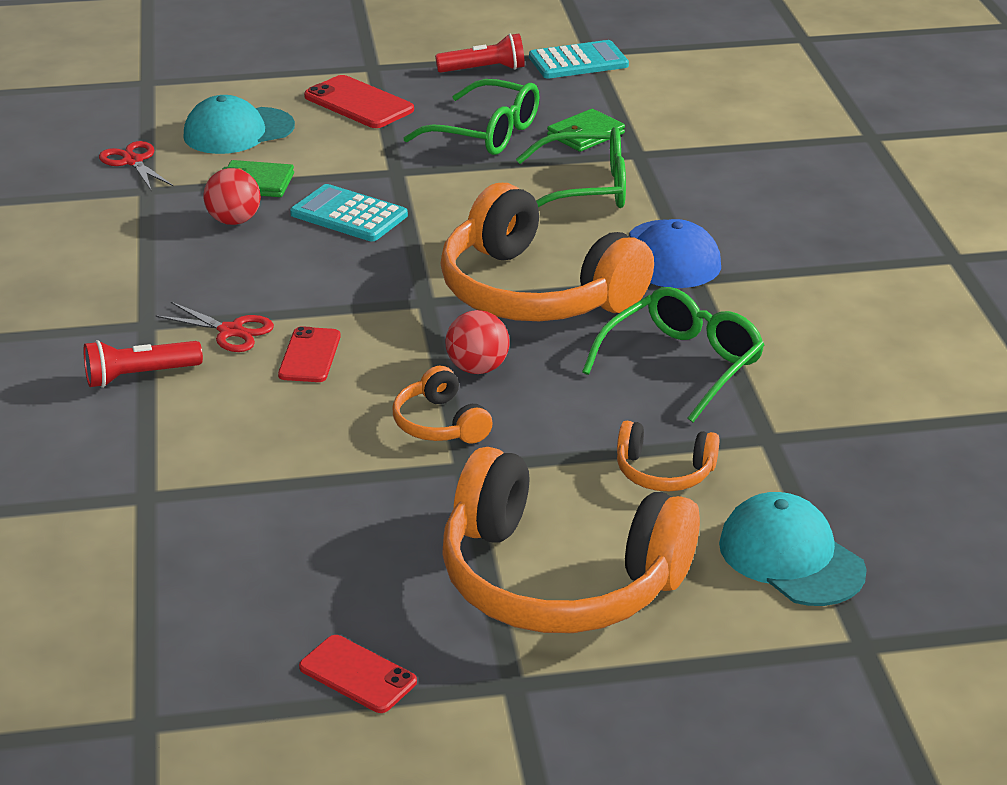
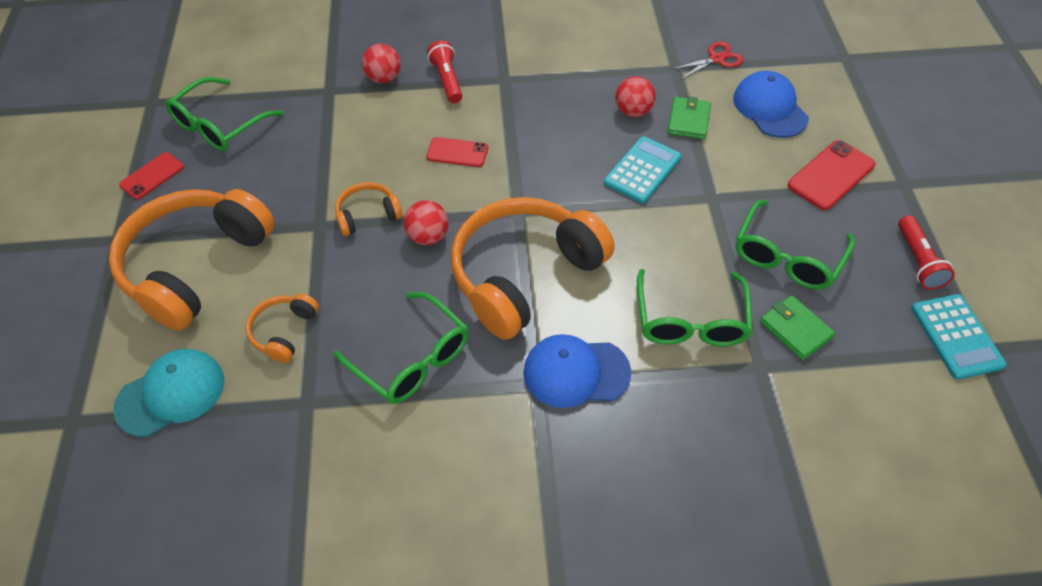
camera: 95 degrees right, 20 degrees up
red scissors [155,302,274,352] -> none
turquoise cap [183,95,295,154] -> blue cap [733,71,809,138]
none -> green glasses [166,77,284,151]
none -> red ball [362,43,401,83]

